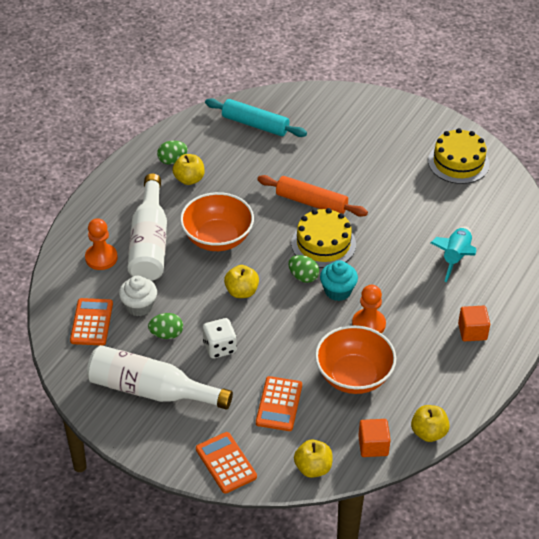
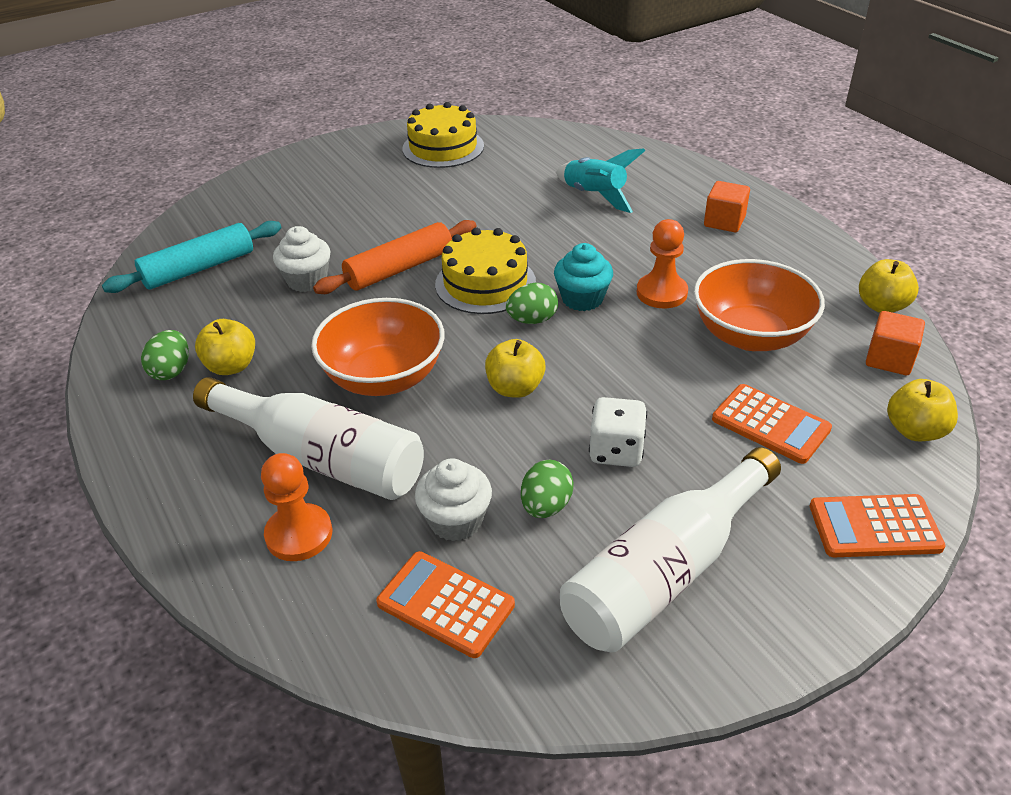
camera: 60 degrees left, 5 degrees down
none -> white cupcake [273,226,330,292]

